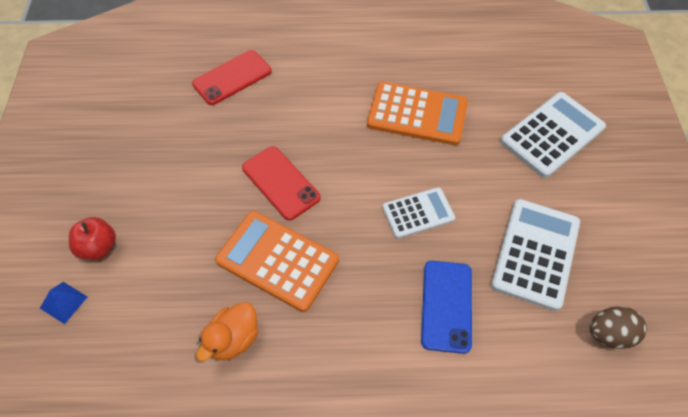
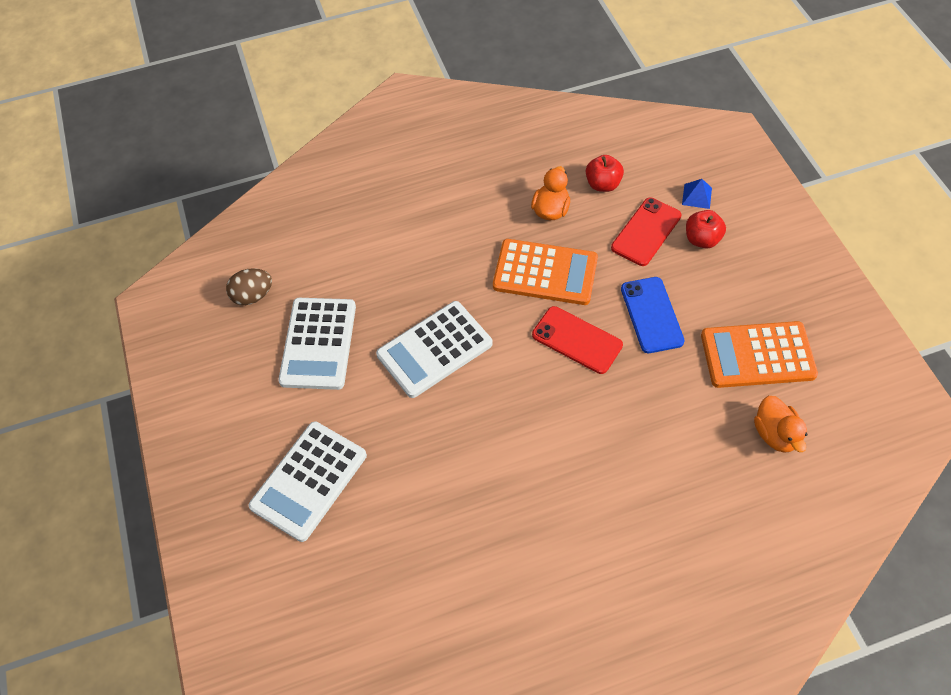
camera: 165 degrees right, 0 degrees up
red phone [192,50,271,105] -> red phone moved to [611,197,682,266]
orange calculator [367,81,468,145] -> orange calculator moved to [701,321,818,388]
white calculator [382,187,455,239] -> white calculator [376,301,493,398], size x1.61
blue phone [421,261,472,354] -> blue phone moved to [621,277,685,353]
none -> red apple [586,155,624,192]
none -> orange duck [754,396,807,453]

